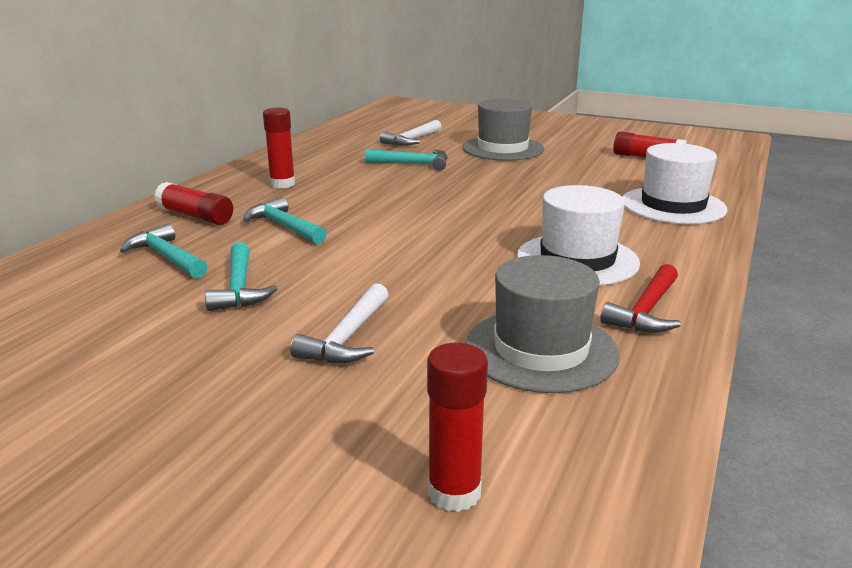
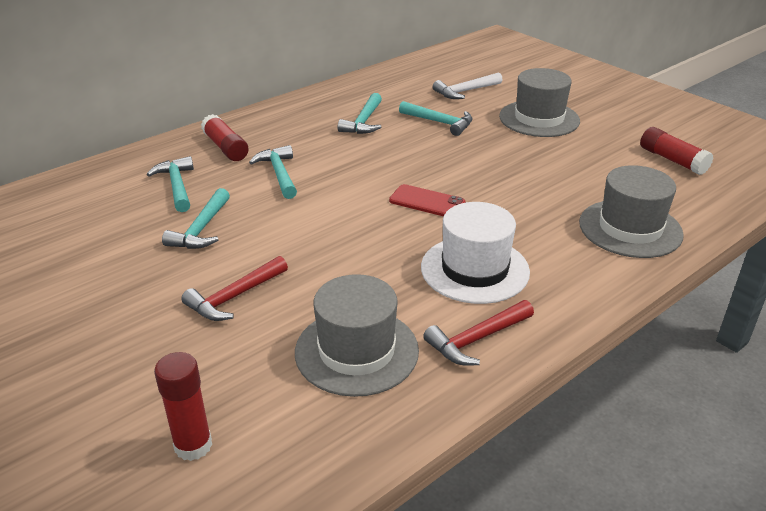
camera: 25 degrees right, 10 degrees up
red glue stick [263,108,295,188] -> none
white hammer [290,283,389,364] -> red hammer [181,256,288,321]
white hat [622,143,728,224] -> grey hat [579,165,684,258]
none -> turquoise hammer [338,93,382,134]
none -> red phone [389,184,466,216]

